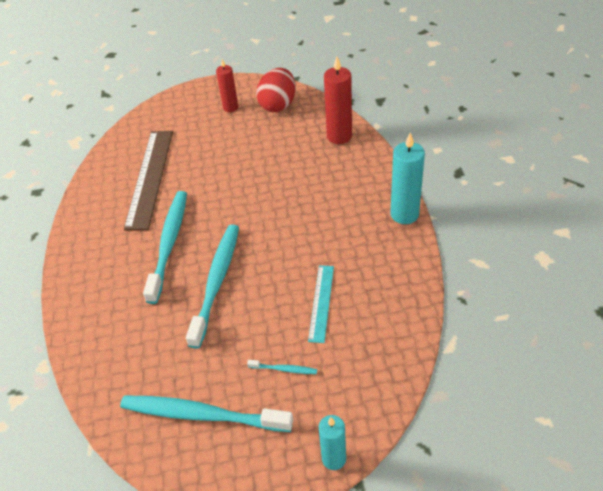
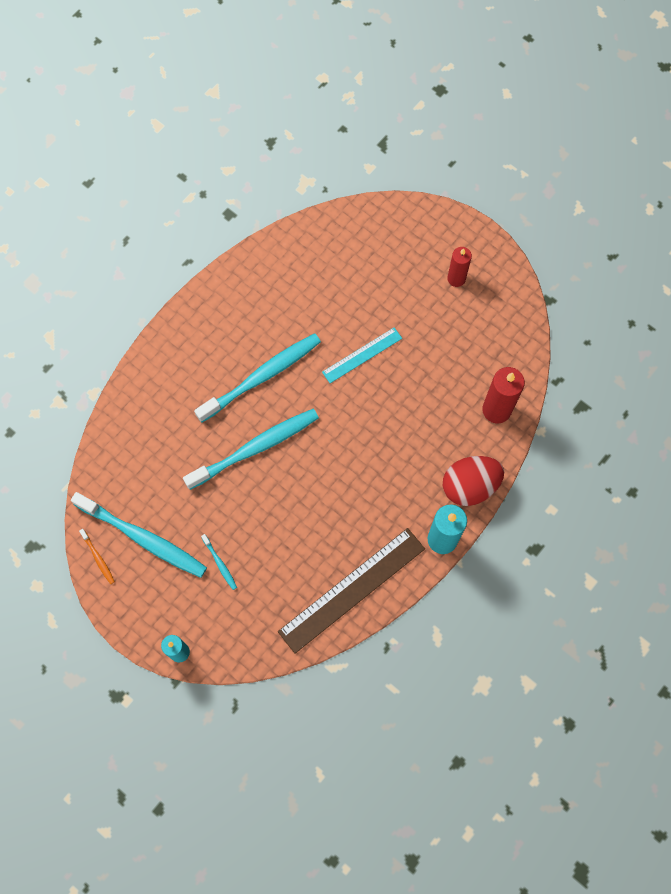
camera: 45 degrees right, 25 degrees up
turquoise toothbrush [120,395,293,432] -> turquoise toothbrush turned 150 degrees clockwise [71,492,207,578]
brown ruler [124,131,173,230] -> brown ruler moved to [278,528,425,654]
red egg [256,68,296,112] -> red egg moved to [443,456,504,506]
turquoise ruler [308,265,334,343] -> turquoise ruler moved to [322,327,402,383]
none -> orange toothbrush [79,529,115,584]

